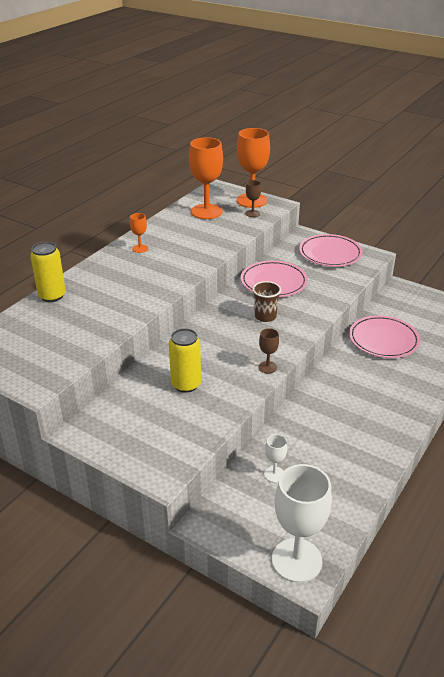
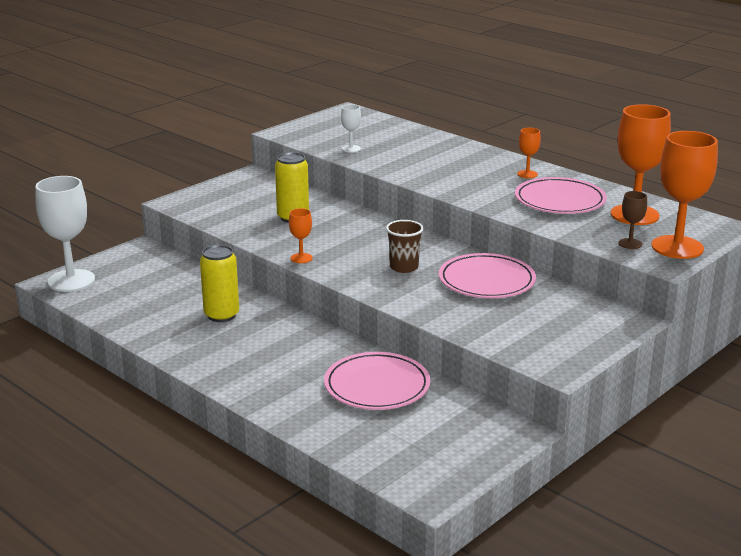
camera: 100 degrees right, 10 degrees down
yellow can [30,242,66,302] -> yellow can moved to [200,245,239,322]
brown goblet [259,328,279,374] -> orange goblet [289,208,313,263]
white goblet [264,434,287,483] -> white goblet moved to [341,104,361,153]
pink plate [299,234,363,267] -> pink plate moved to [515,177,607,214]

